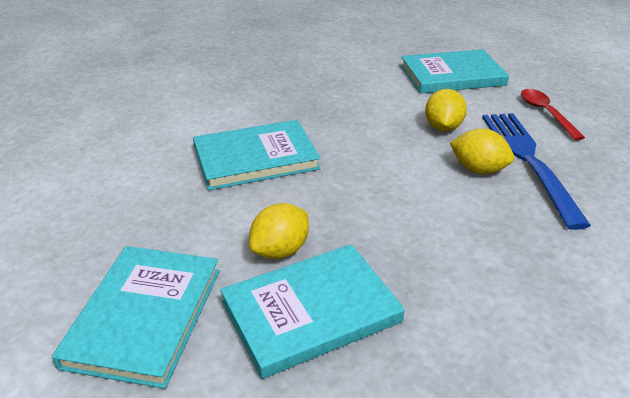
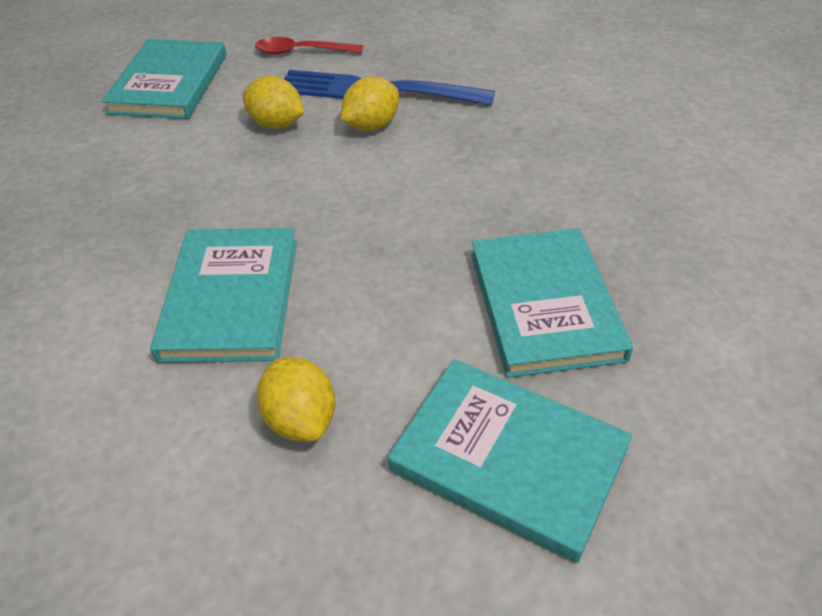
camera: 70 degrees left, 10 degrees up
yellow lemon [249,203,309,259] -> yellow lemon moved to [257,357,335,442]

